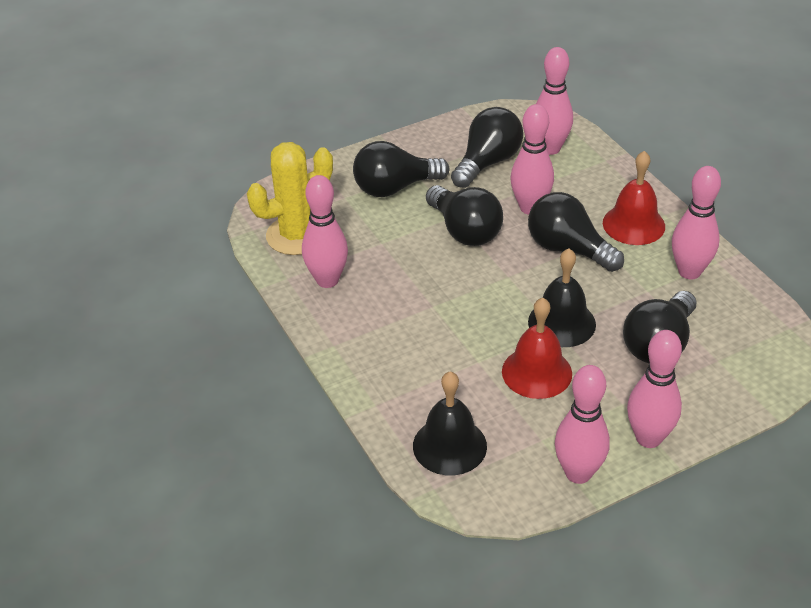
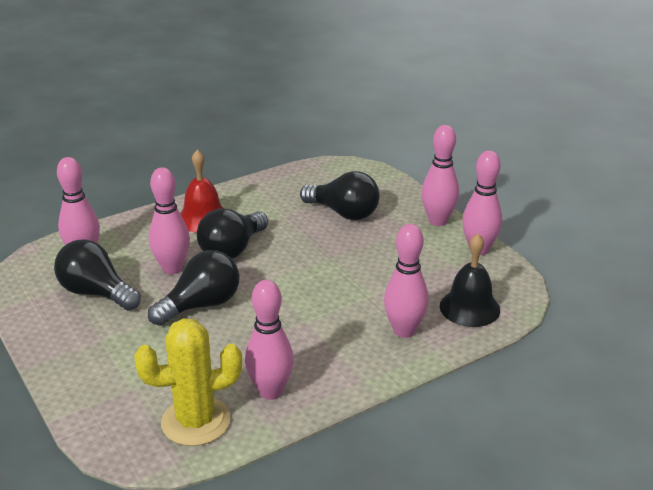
camera: 95 degrees left, 10 degrees down
yellow cactus [247,142,333,255] -> yellow cactus turned 75 degrees counterclockwise [134,318,242,446]
black light bulb [353,141,449,197] -> none
red bell [502,298,572,399] -> none
black bell [528,248,596,347] -> none
pink bowling pin [672,166,721,279] -> pink bowling pin moved to [384,224,429,338]

